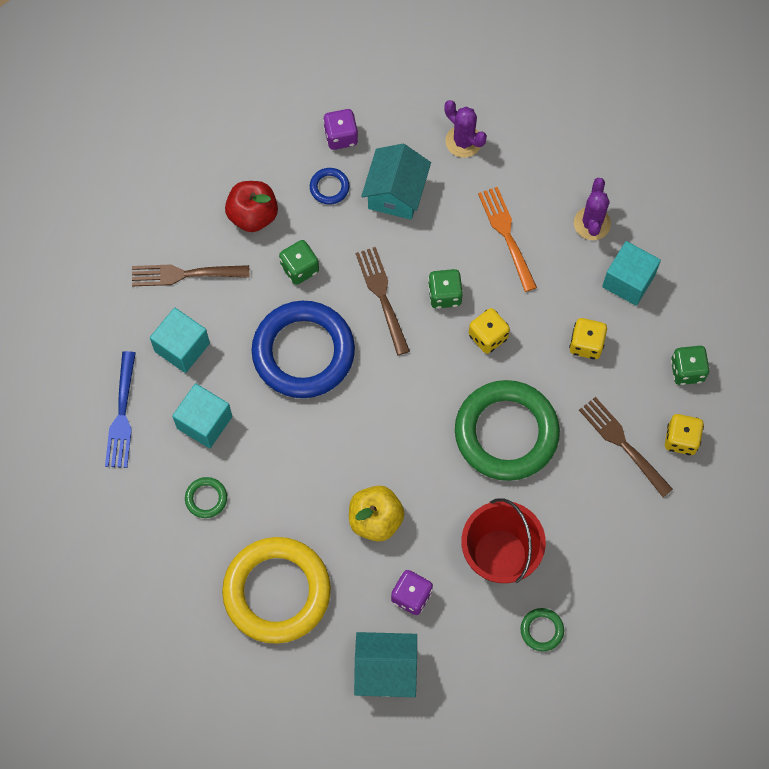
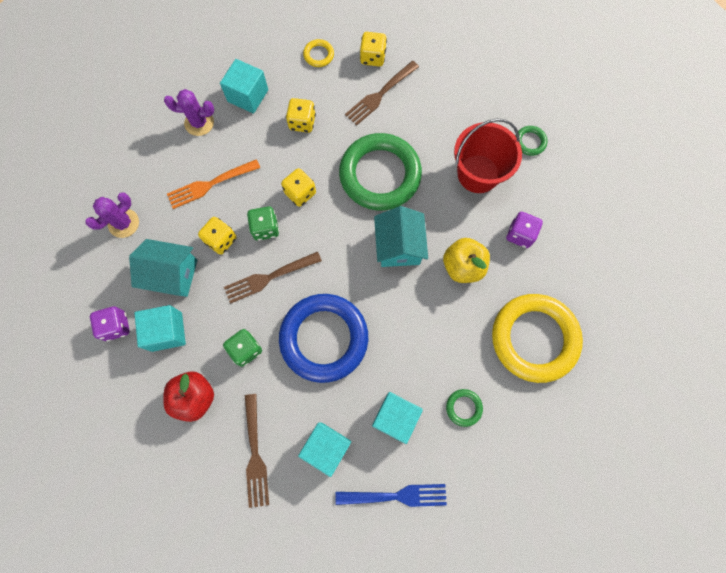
camera: 95 degrees left, 5 degrees up
blue ring [310,168,349,205] -> turquoise cube [134,305,186,352]
turquoise house [354,632,417,697] -> turquoise house moved to [374,206,428,267]
green dice [671,346,710,385] -> yellow ring [303,39,334,67]
none -> yellow dice [198,217,236,255]

